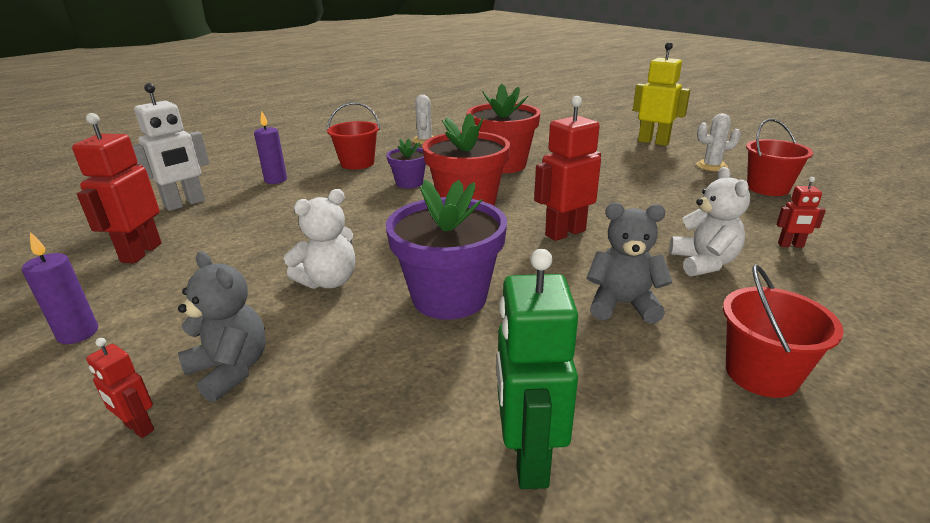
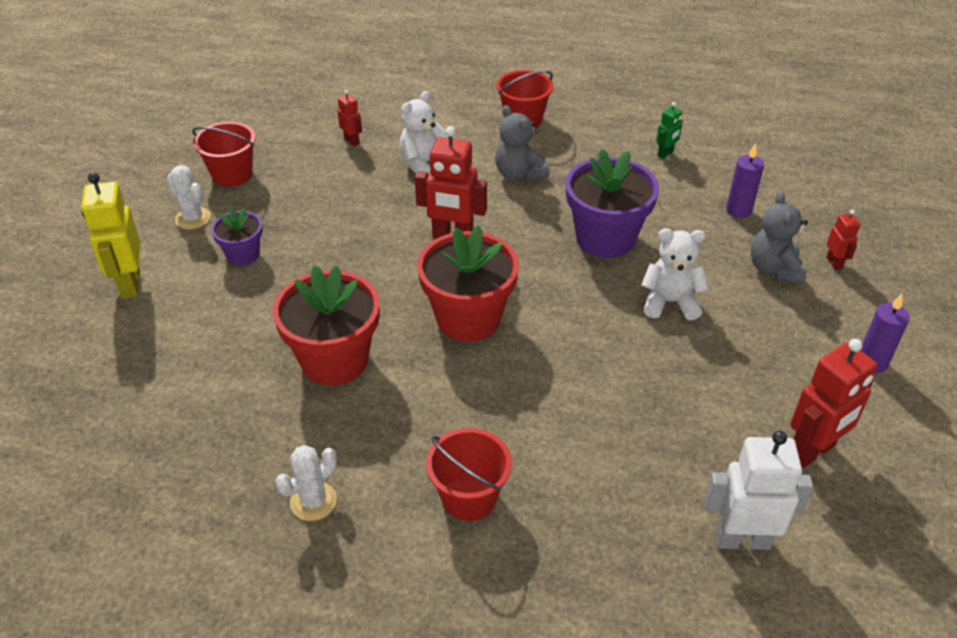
camera: 135 degrees left, 15 degrees up
purple candle [254,111,287,184] -> purple candle moved to [726,143,764,218]
purple flower pot [387,138,426,189] -> purple flower pot moved to [211,208,263,266]
green robot [497,249,578,489] -> green robot [656,102,683,159], size x0.51

